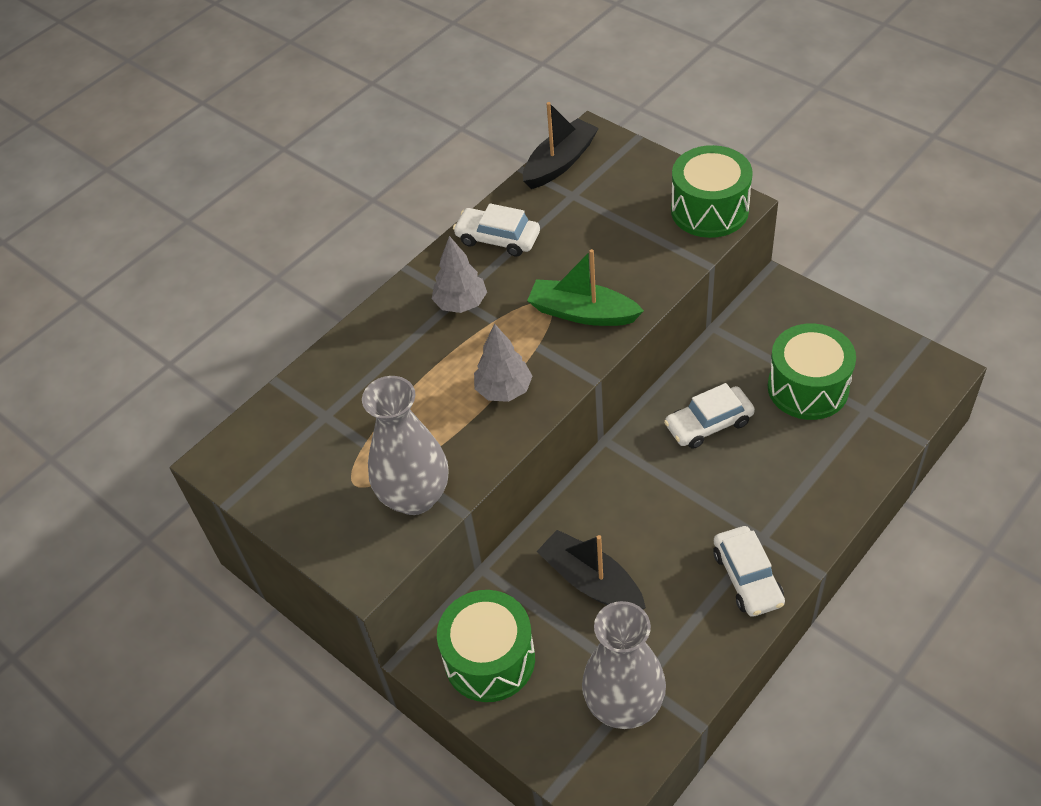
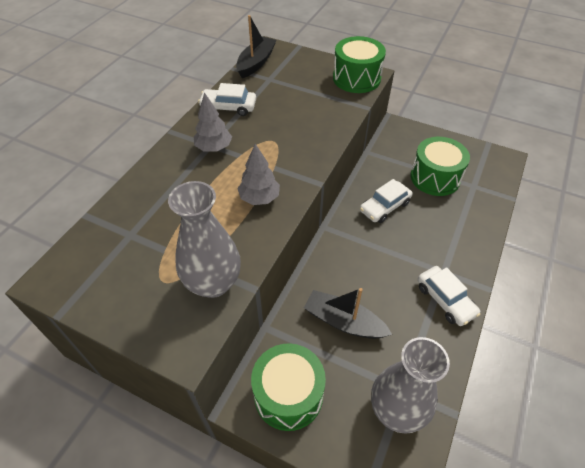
camera: 20 degrees left, 0 degrees up
green boat [527,249,644,326] -> none

